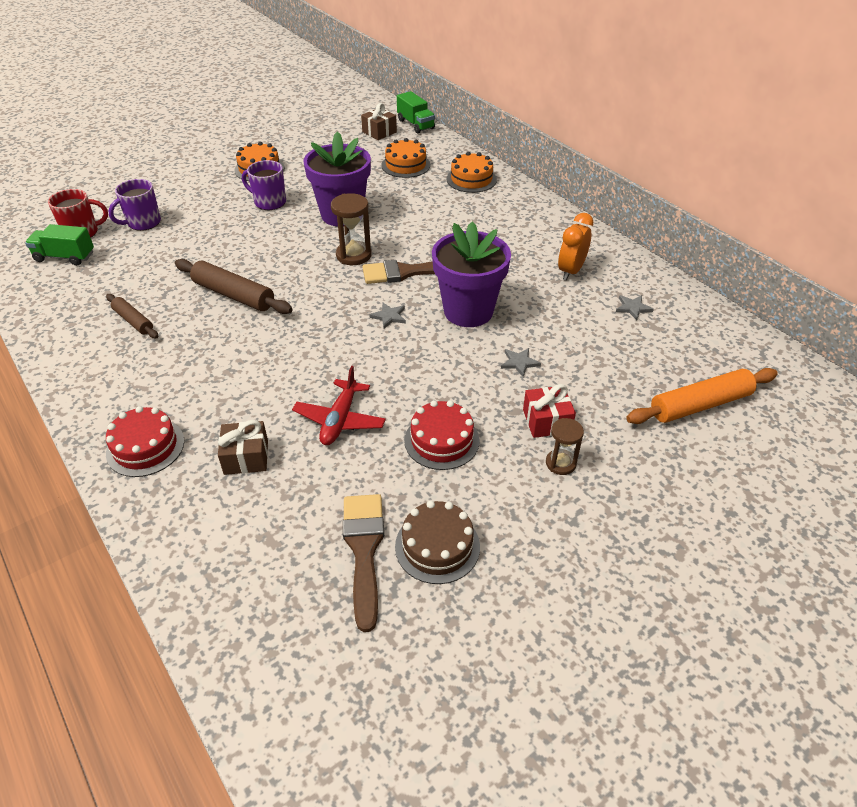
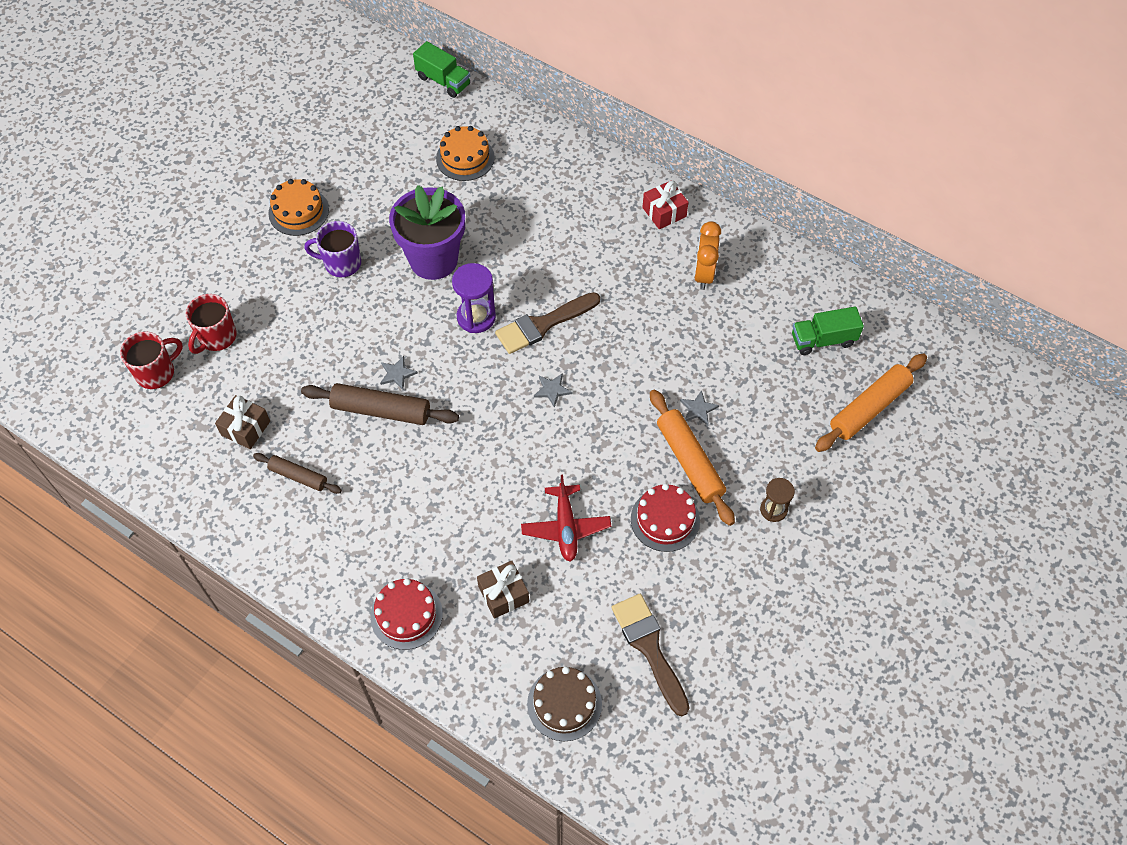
camera: 20 degrees left, 15 degrees up
green truck [25,224,94,266] -> green truck moved to [792,306,864,355]
purple mug [108,179,161,231] -> red mug [185,294,237,354]
brown hourglass [331,193,372,265] -> purple hourglass [452,263,496,333]
brown gift [361,103,397,140] -> brown gift moved to [215,395,270,449]
brown cake [395,500,480,584] -> brown cake moved to [527,667,602,741]
purple flower pot [432,222,511,327] -> none
orange cake [446,152,497,193] -> none
red gift [523,384,576,438] -> red gift moved to [642,180,689,229]
grey star [616,295,654,320] -> grey star moved to [380,356,418,390]
none -> orange rolling pin [650,389,735,526]

